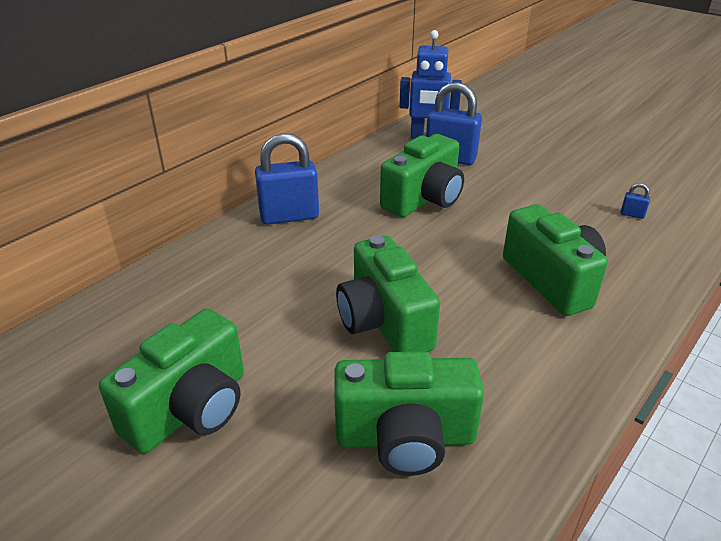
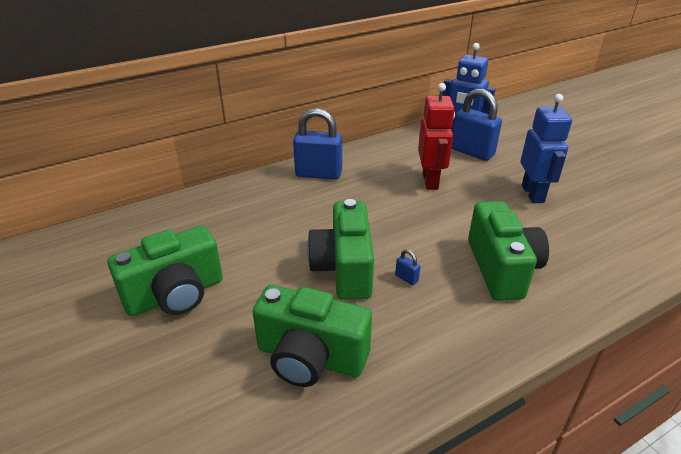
camera: 20 degrees right, 0 degrees up
green camera [380,134,464,217] -> red robot [418,83,455,190]
blue padlock [621,183,650,219] -> blue padlock moved to [395,249,420,285]
none -> blue robot [521,94,572,203]

